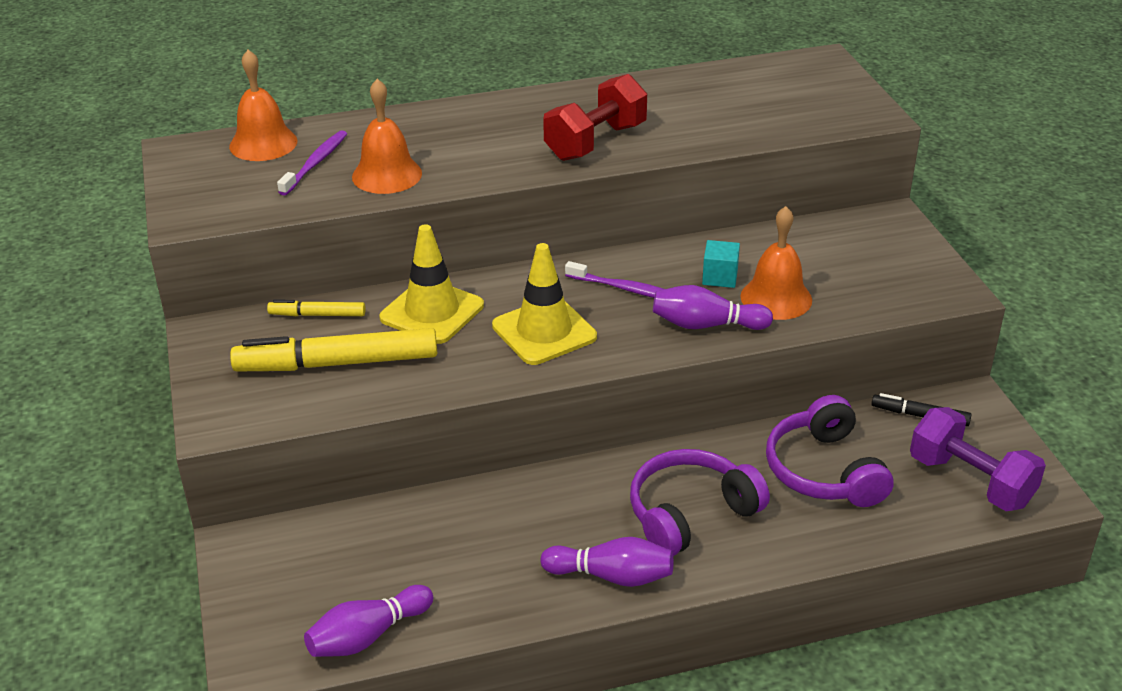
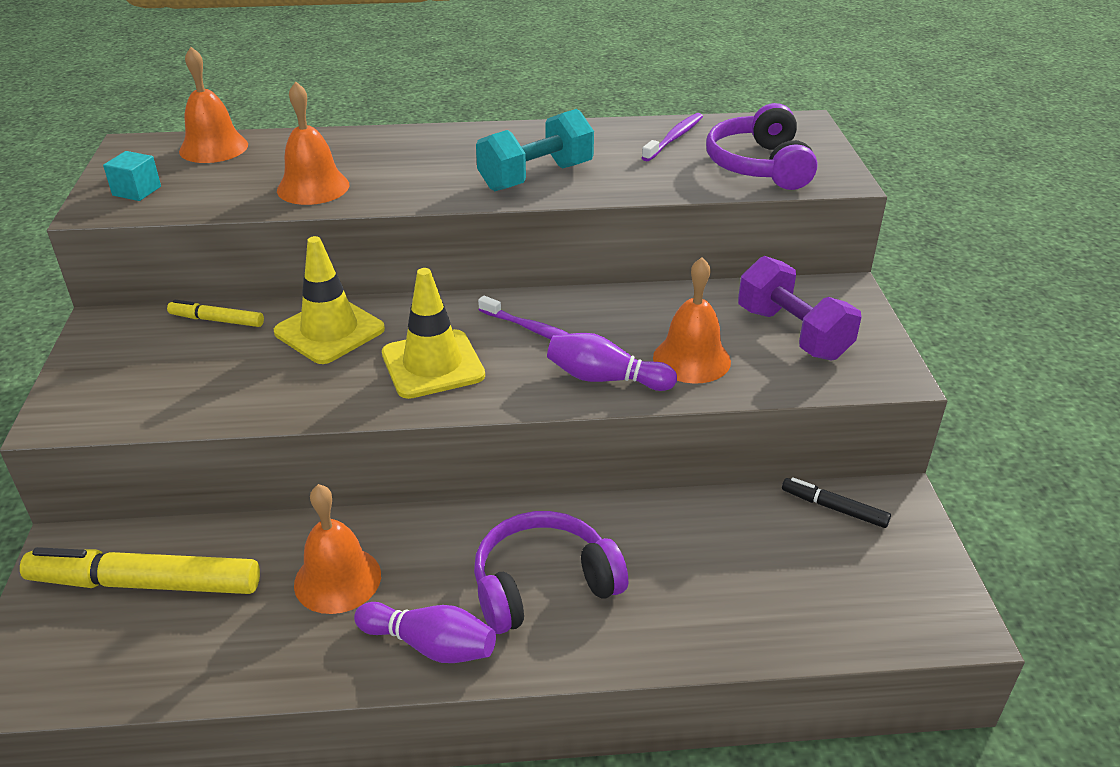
camera: 10 degrees right, 0 degrees up
yellow marker [230,328,437,371] -> yellow marker moved to [20,547,260,594]
purple toothbrush [277,130,347,196] -> purple toothbrush moved to [641,113,703,161]
purple bowling pin [304,585,433,657] -> none
red dumbbell [543,74,647,161] -> turquoise dumbbell [476,109,594,191]
turquoise cube [702,240,740,288] -> turquoise cube moved to [103,151,161,201]
purple headphones [766,395,893,507] -> purple headphones moved to [706,103,817,190]
purple dumbbell [910,407,1046,511] -> purple dumbbell moved to [738,256,861,361]
none -> orange bell [294,484,381,614]

